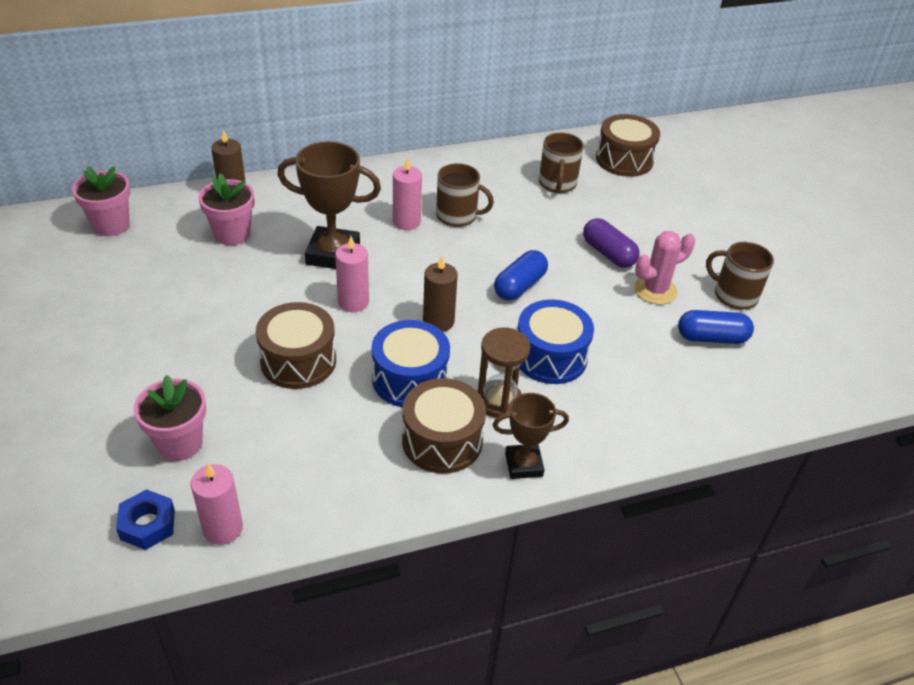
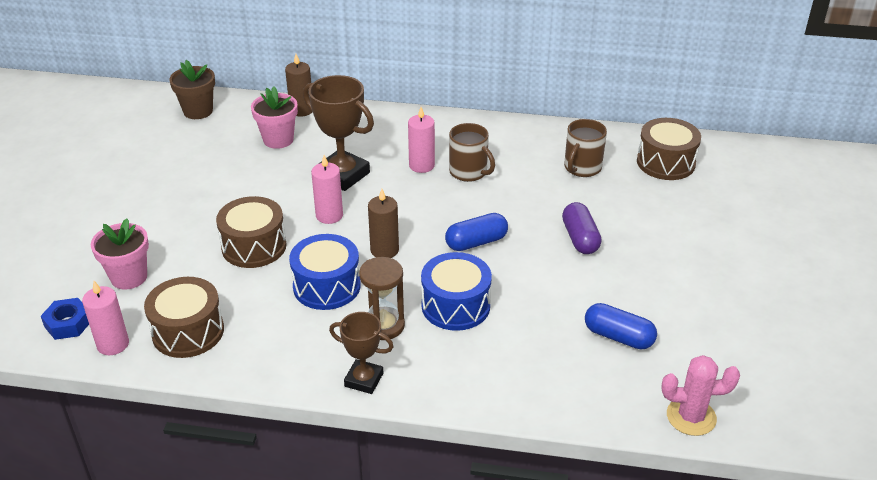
camera: 30 degrees right, 5 degrees down
pink flower pot [72,166,130,236] -> brown flower pot [169,60,215,119]
brown drum [402,378,486,474] -> brown drum moved to [144,277,224,358]
pink cactus [634,231,695,305] -> pink cactus moved to [661,355,740,436]
brown mug [706,242,774,310] -> none

